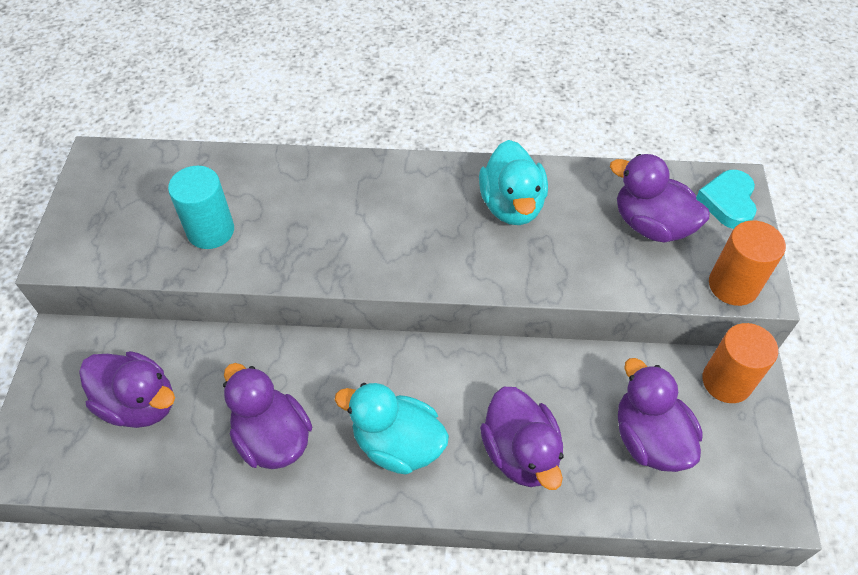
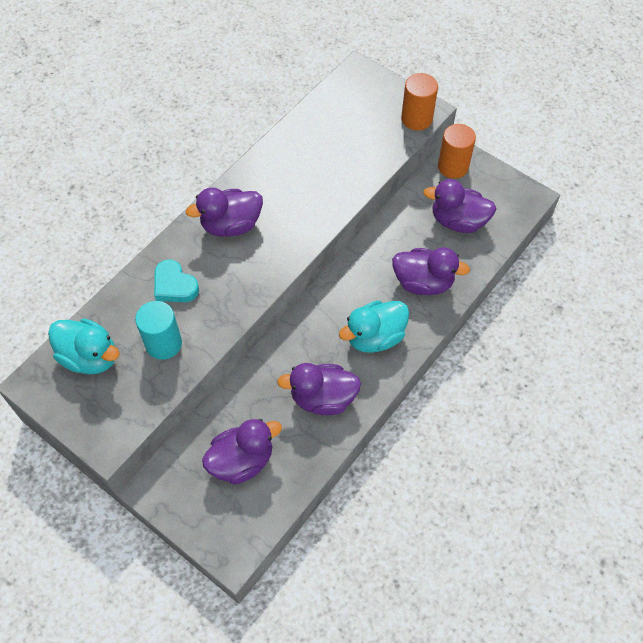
camera: 55 degrees left, 5 degrees up
turquoise duck [479,140,548,225] -> turquoise duck moved to [48,319,120,374]
purple duck [610,154,710,242] -> purple duck moved to [186,187,263,237]
turquoise heart [696,170,757,229] -> turquoise heart moved to [154,259,199,302]

